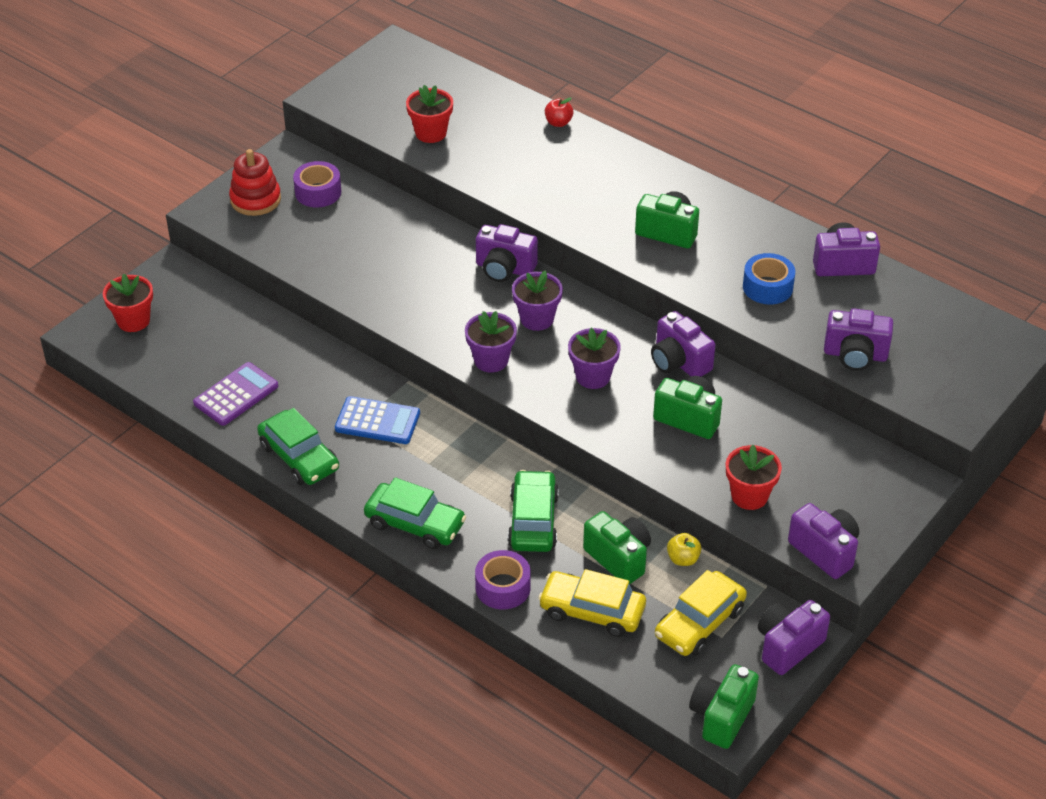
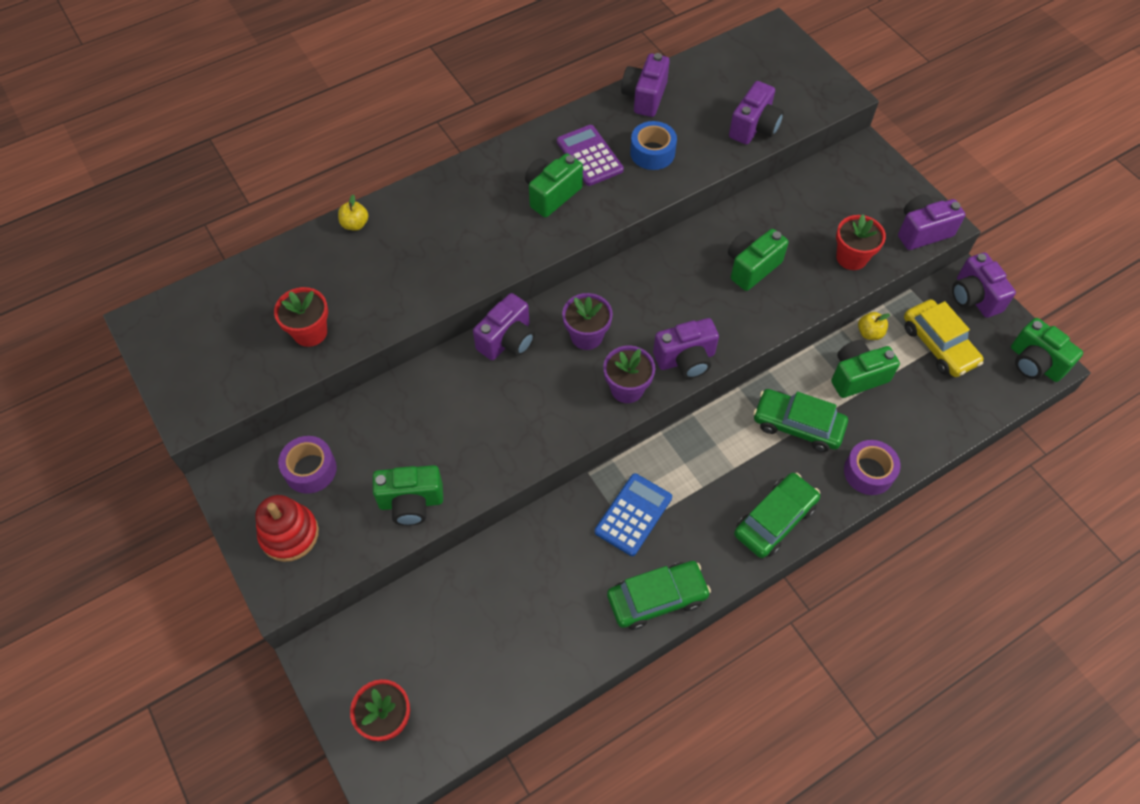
camera: 70 degrees left, 15 degrees up
purple calculator [193,362,278,426] -> purple calculator moved to [557,125,624,186]
yellow car [538,569,646,637] -> none
red apple [545,97,574,127] -> yellow apple [338,195,369,231]
purple flower pot [568,328,621,389] -> none
purple camera [651,311,715,377] -> purple camera moved to [653,318,719,379]
none -> green camera [373,465,443,526]

